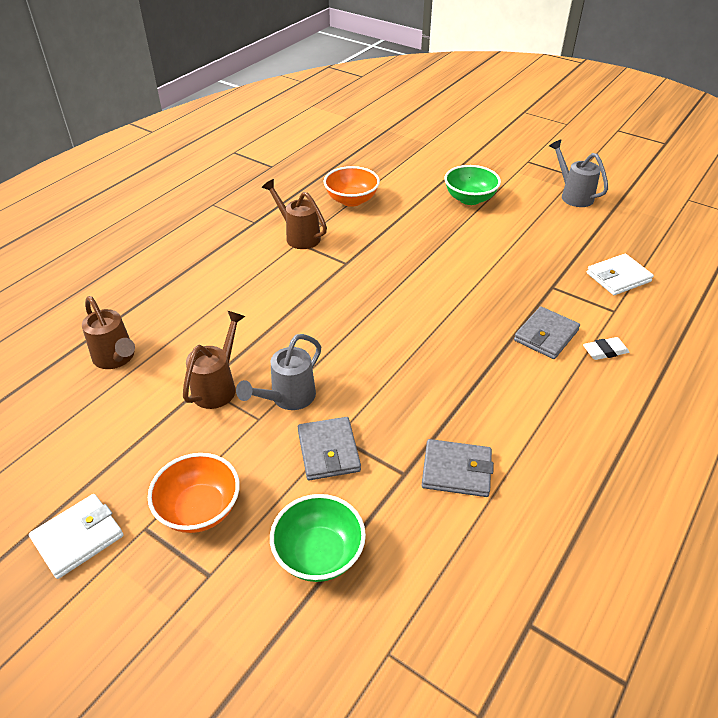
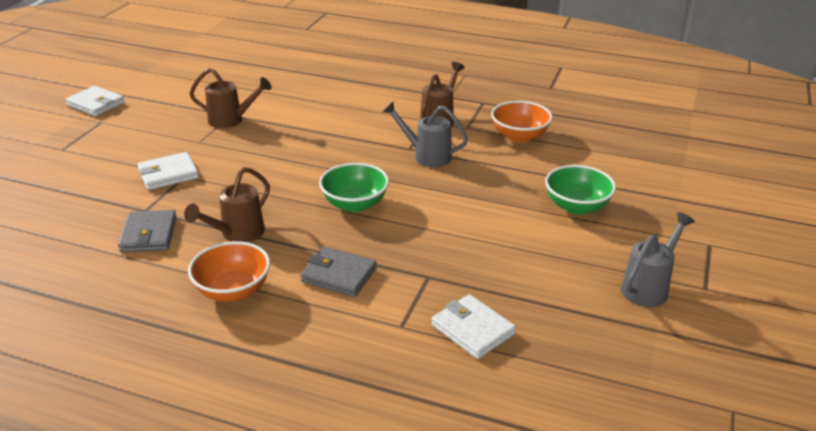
camera: 75 degrees right, 10 degrees down
brown watering can [82,296,135,369] -> brown watering can moved to [184,167,270,242]
orange bowl [148,453,240,533] -> orange bowl moved to [188,241,270,302]
grey watering can [236,334,321,410] -> grey watering can moved to [383,102,468,167]
green bowl [270,494,366,582] -> green bowl moved to [319,163,389,212]
grey wallet [298,417,361,480] -> white wallet [137,152,199,190]
white eraser [583,337,629,360] -> none

